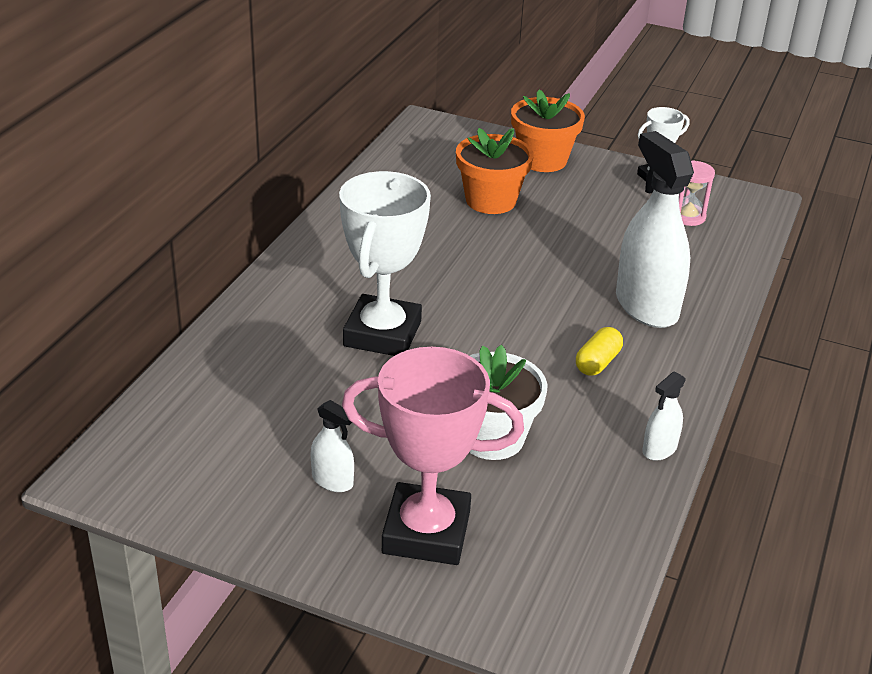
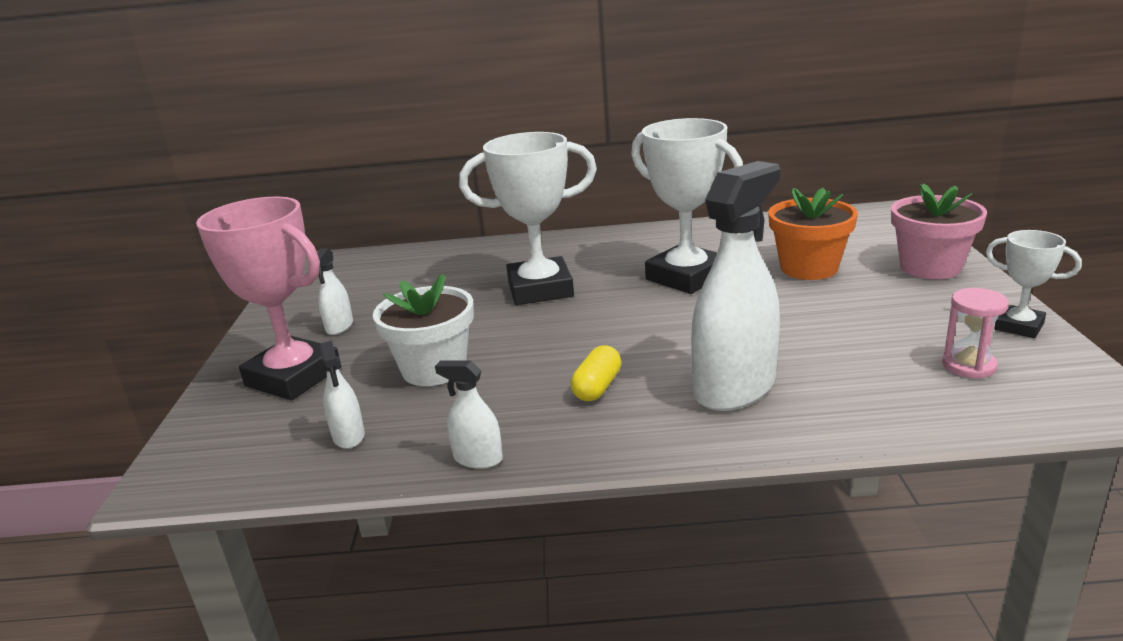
camera: 70 degrees right, 10 degrees down
pink trophy [342,347,524,565] -> pink trophy turned 45 degrees counterclockwise [196,197,341,400]
orange flower pot [511,90,585,172] -> pink flower pot [891,183,987,279]
yellow capsule [576,327,623,376] -> yellow capsule turned 75 degrees counterclockwise [570,345,621,401]
none -> white spray bottle [320,341,365,449]
none -> white trophy [631,118,743,294]

